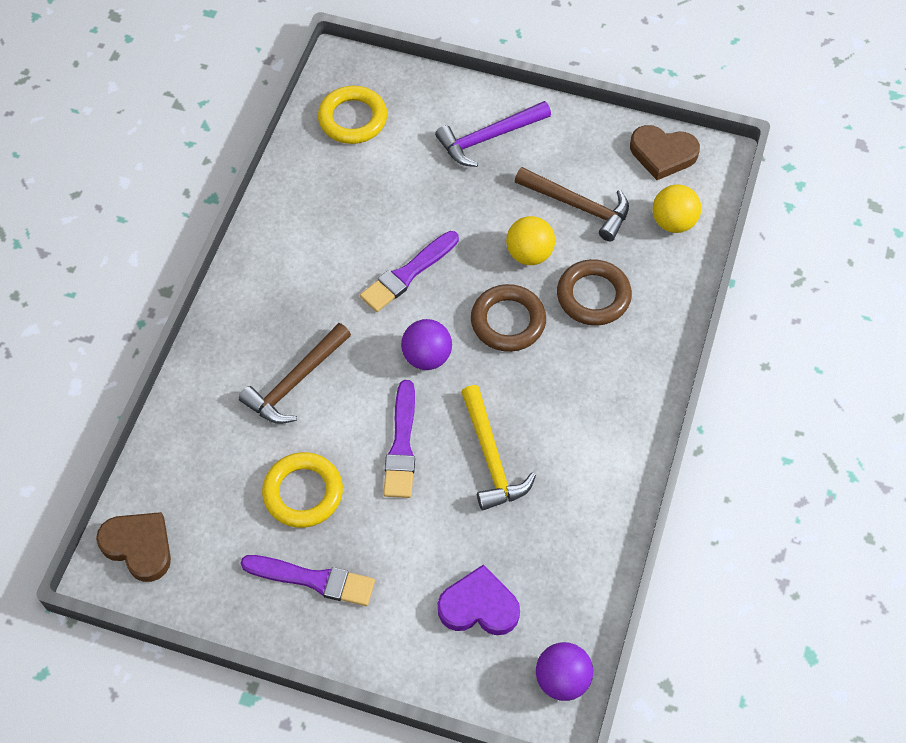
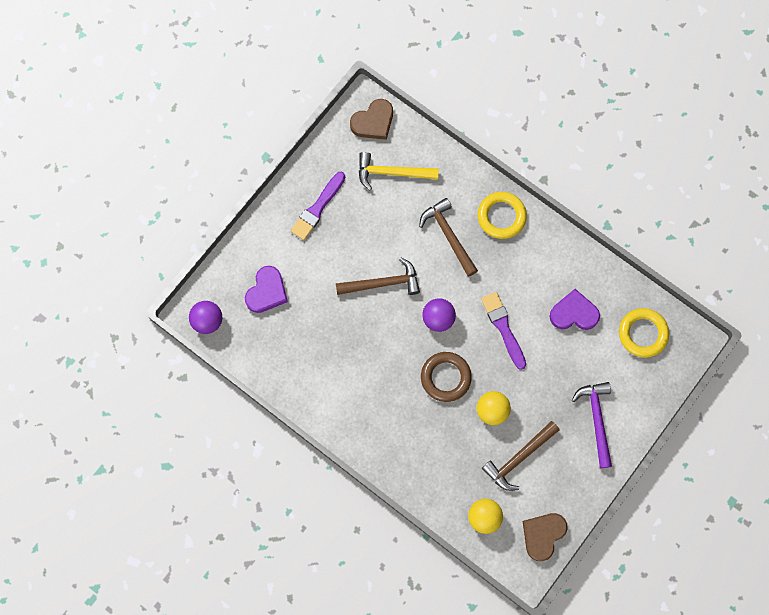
camera: 110 degrees right, 15 degrees up
yellow ring [262,452,343,528] -> yellow ring moved to [477,192,527,239]
purple brush [383,380,415,498] -> brown hammer [336,258,420,295]
yellow hammer [461,385,536,511] -> yellow hammer moved to [359,152,439,190]
brown ring [557,259,632,326] -> none
none -> purple heart [549,289,600,330]

